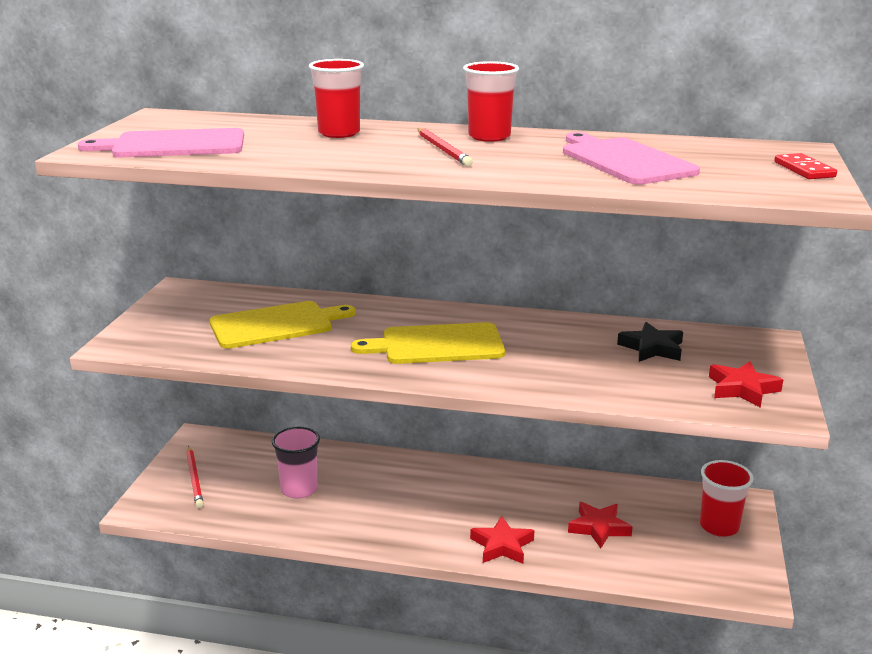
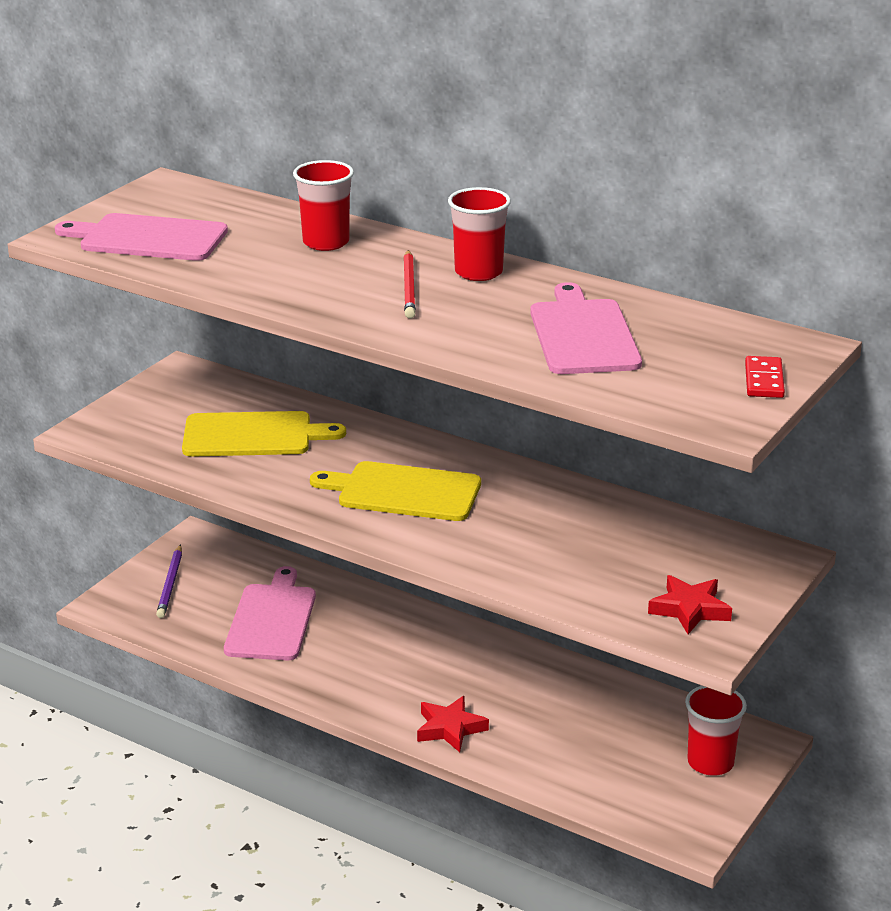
camera: 20 degrees right, 5 degrees up
red pencil [186,446,204,508] -> purple pencil [156,544,182,618]
pink cup [272,427,320,499] -> pink cutting board [224,566,316,660]
red star [568,502,633,548] -> none
black star [617,322,683,362] -> none

